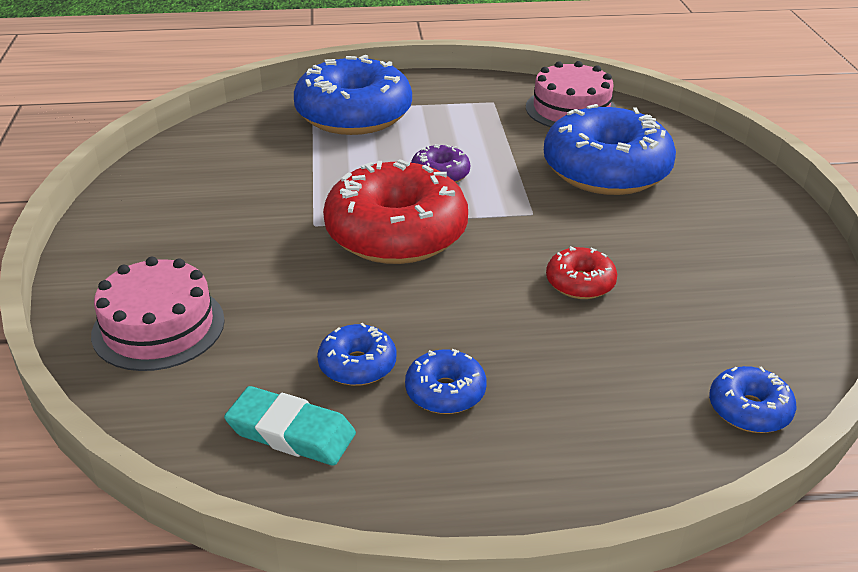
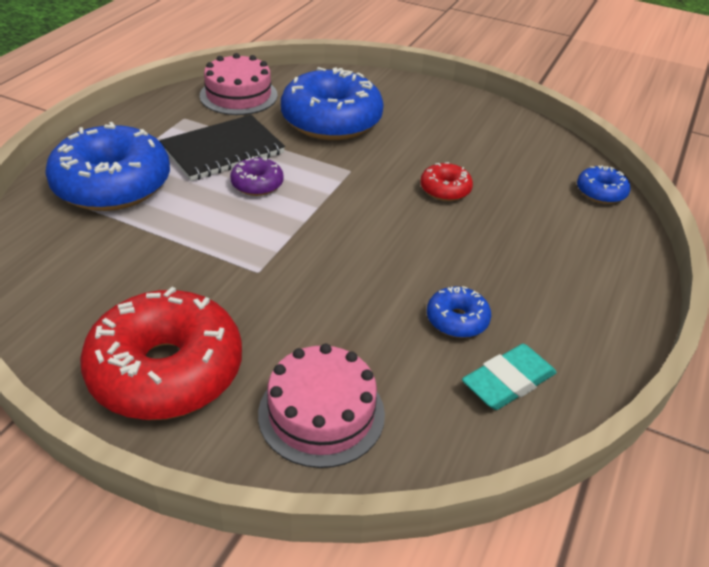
camera: 60 degrees left, 5 degrees up
red donut [323,159,468,264] -> red donut moved to [80,287,242,420]
blue donut [405,349,487,414] -> none
none -> black notebook [159,115,285,181]

